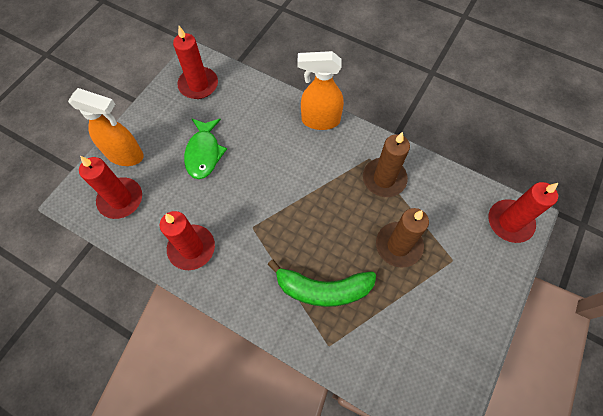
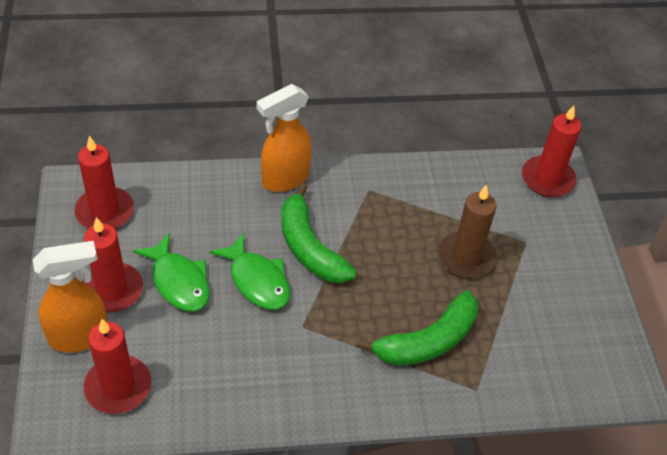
camera: 40 degrees left, 15 degrees down
red candle [160,211,215,270] -> red candle moved to [82,217,143,313]
brown candle [363,132,410,197] -> none
none -> green fish [209,233,290,310]
none -> green banana [281,183,356,283]

